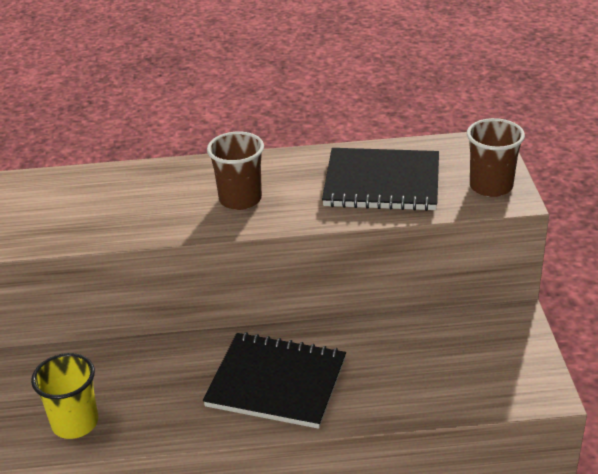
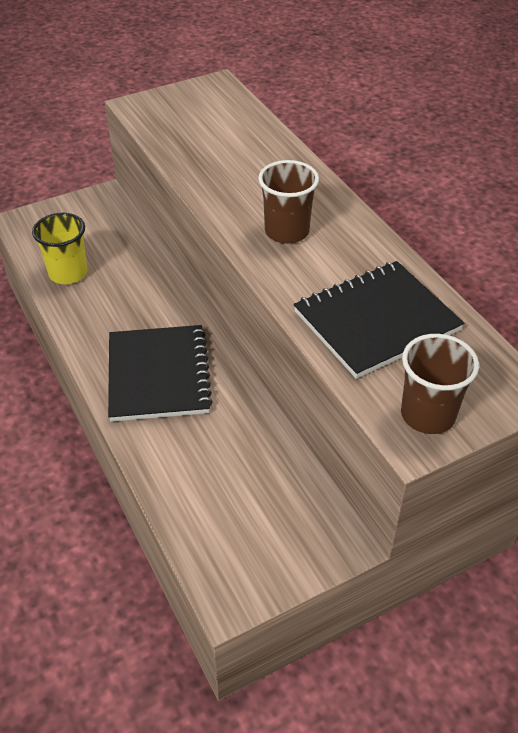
camera: 65 degrees right, 10 degrees up
black notebook [322,148,439,211] -> black notebook turned 75 degrees clockwise [294,261,464,379]

